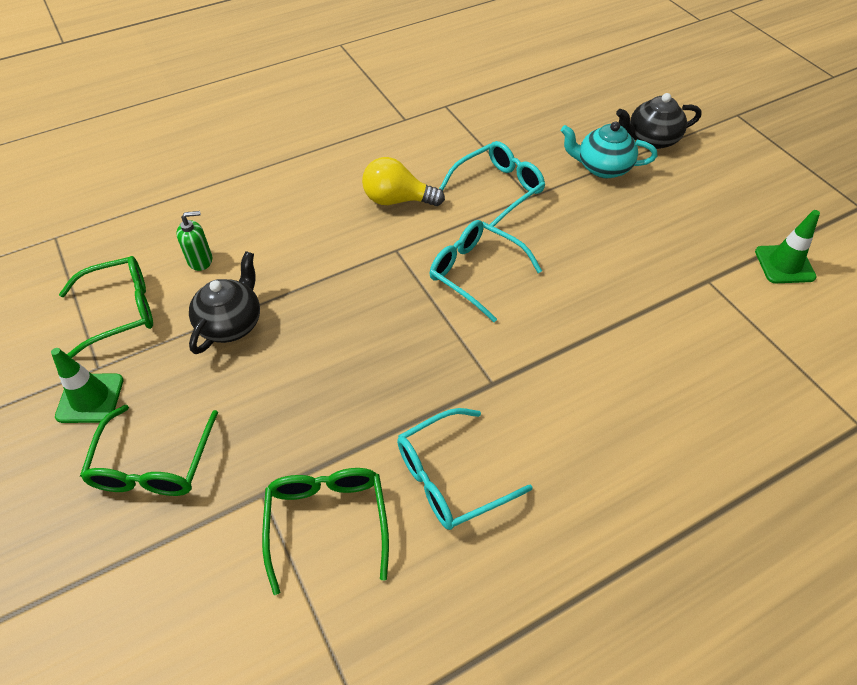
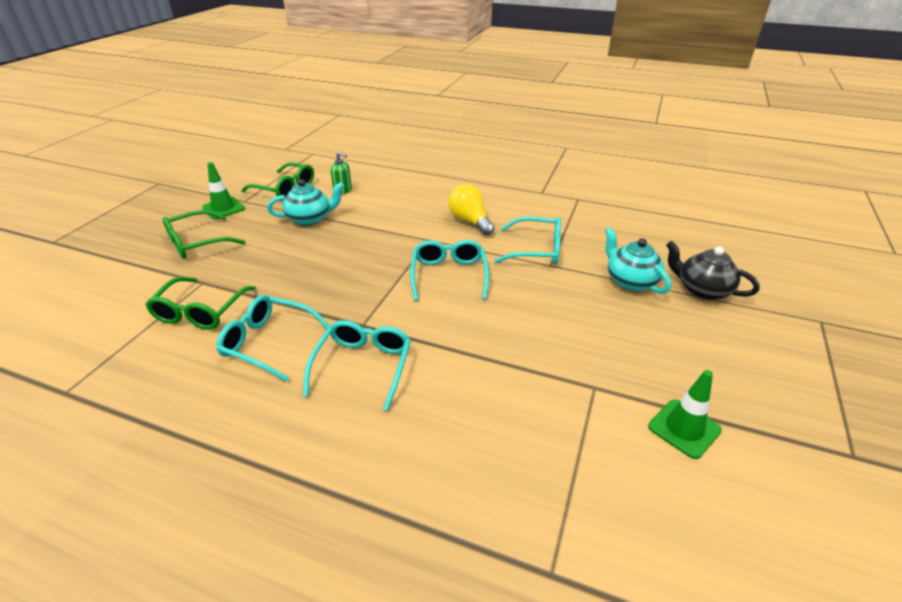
camera: 50 degrees right, 15 degrees down
black teapot [189,251,260,354] -> turquoise teapot [267,179,344,226]
green glasses [262,468,389,595] -> green glasses turned 150 degrees clockwise [145,277,256,330]
none -> turquoise glasses [303,320,411,411]

